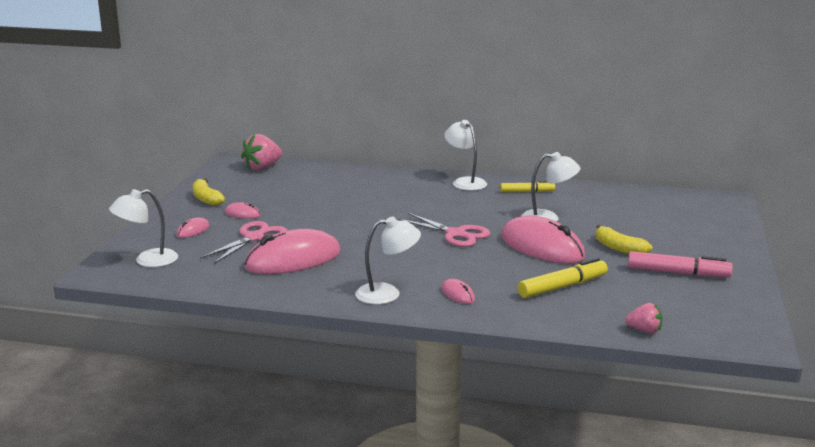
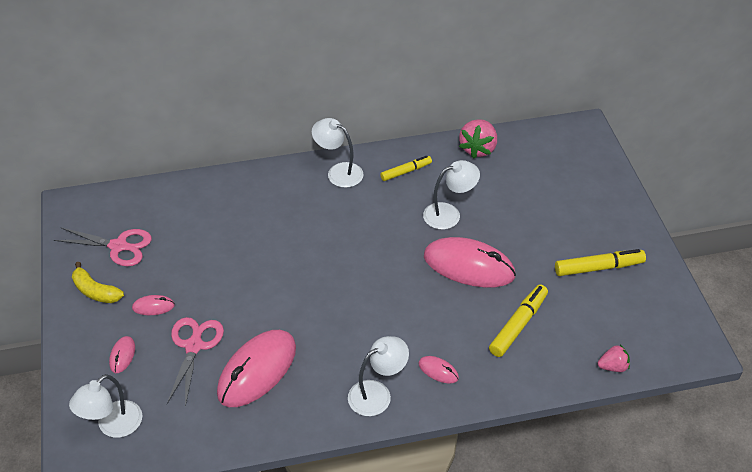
camera: 25 degrees left, 25 degrees up
pink strawberry [241,134,282,170] -> pink strawberry moved to [459,119,497,159]
pink scissors [398,213,490,247] -> pink scissors moved to [54,227,152,267]
yellow banana [596,225,652,254] -> none
pink marker [628,251,733,277] -> yellow marker [555,249,646,276]

